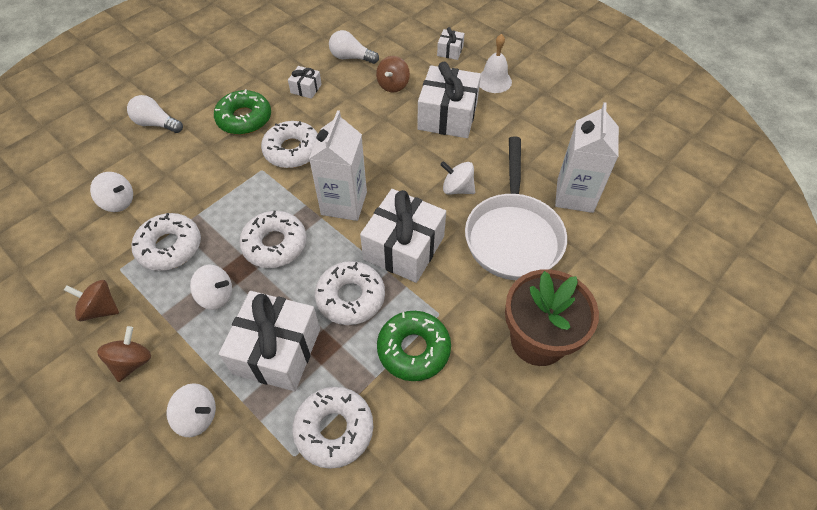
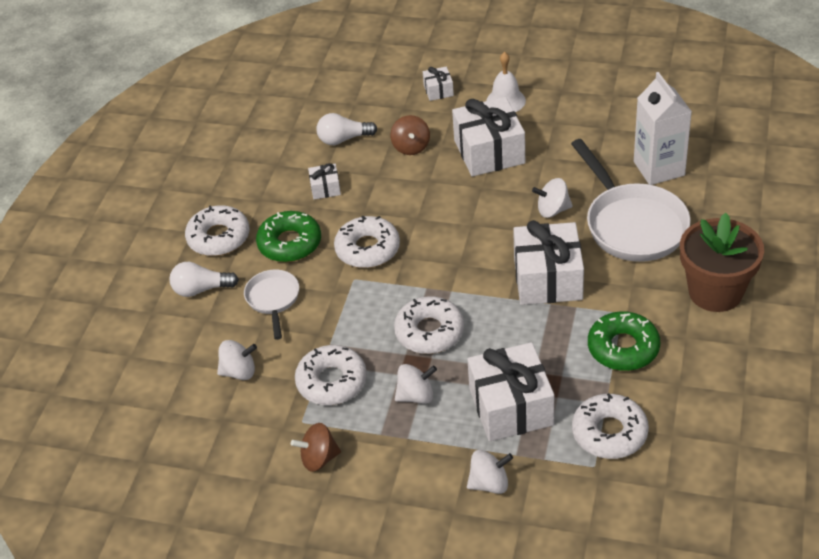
camera: 25 degrees left, 10 degrees down
brown spinning top [97,326,151,382] -> none
white carton [309,110,367,221] -> none
white donut [315,261,385,325] -> white donut moved to [185,205,250,256]
none -> white pan [244,270,299,340]

